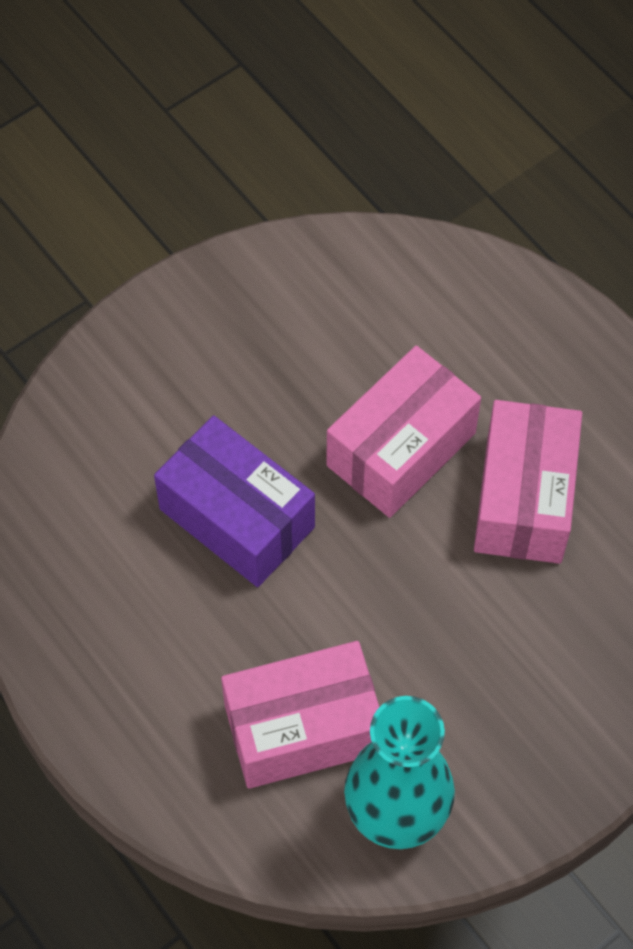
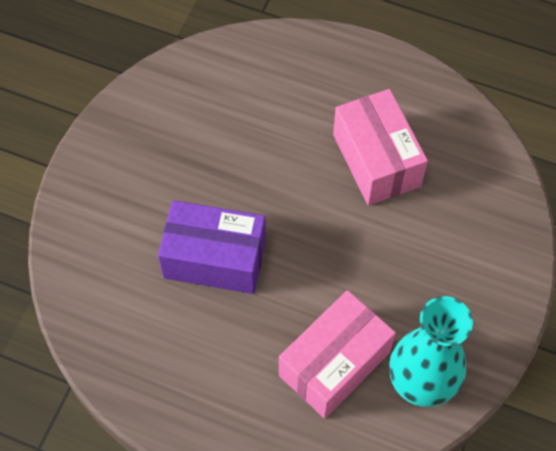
camera: 30 degrees left, 0 degrees up
pink box [326,346,481,518] -> none

